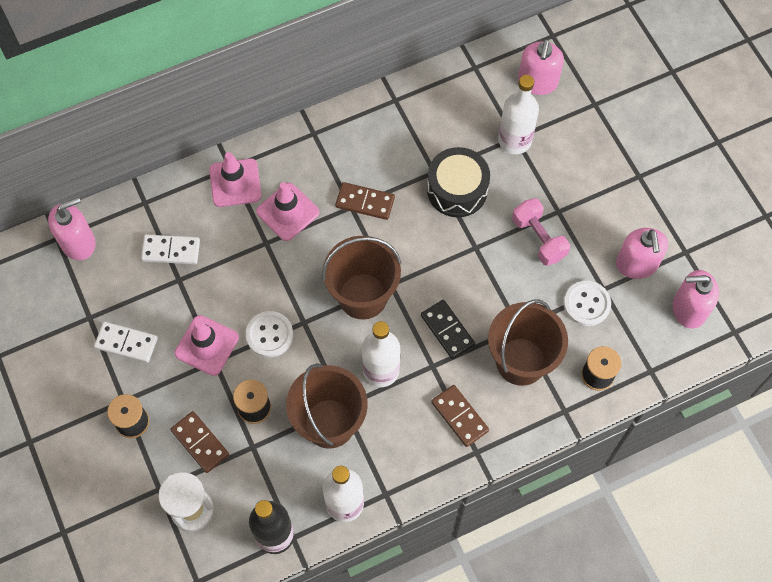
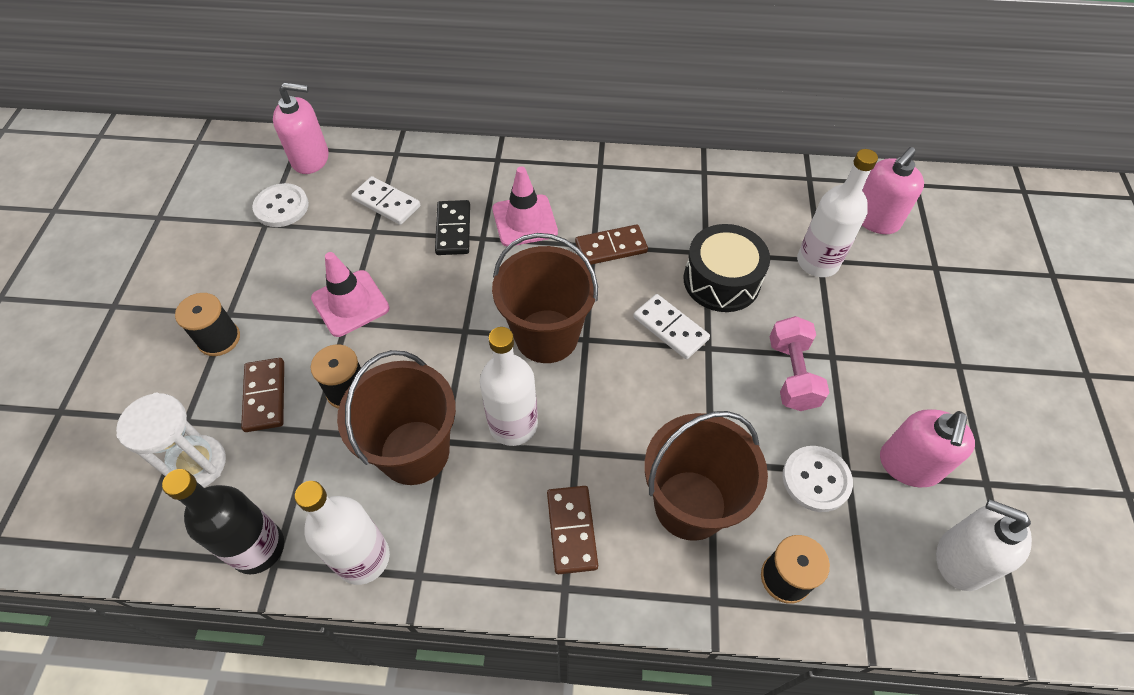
camera: 30 degrees right, 10 degrees down
white domino [94,322,158,363] -> white domino moved to [633,294,710,359]
pink traffic cone [209,152,261,207] -> none
white button [246,311,293,357] -> white button moved to [252,183,309,227]
brown domino [335,182,395,220] -> brown domino turned 60 degrees counterclockwise [575,224,648,265]
black domino [421,300,475,359] -> black domino moved to [435,200,470,255]
pink soap dispenser [673,270,719,329] -> white soap dispenser [936,499,1032,591]

